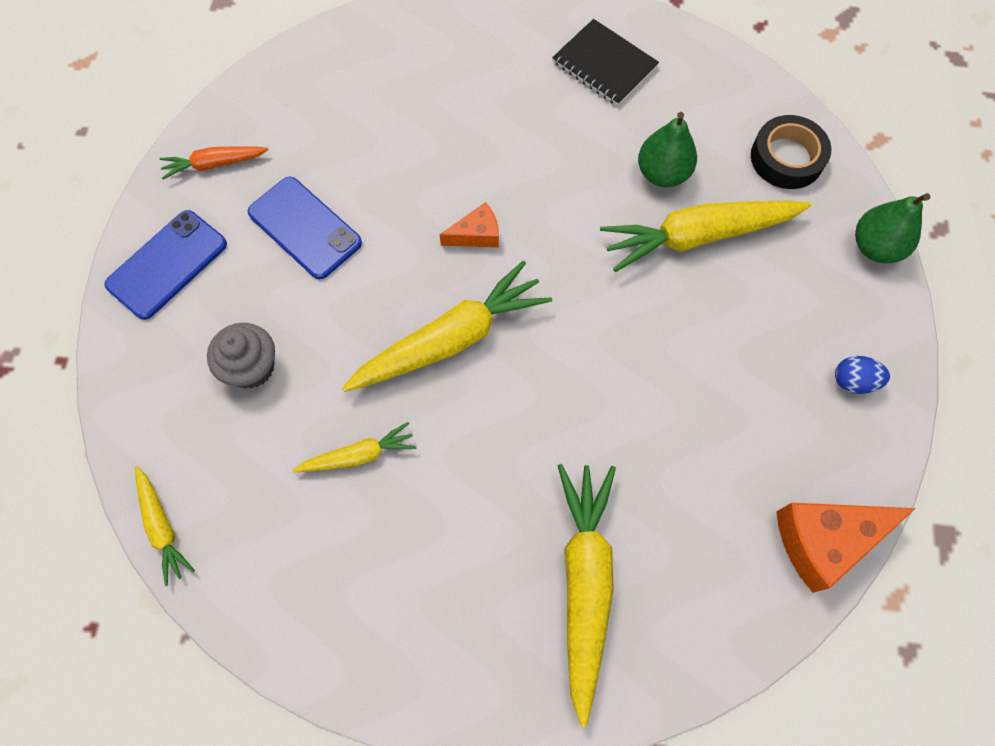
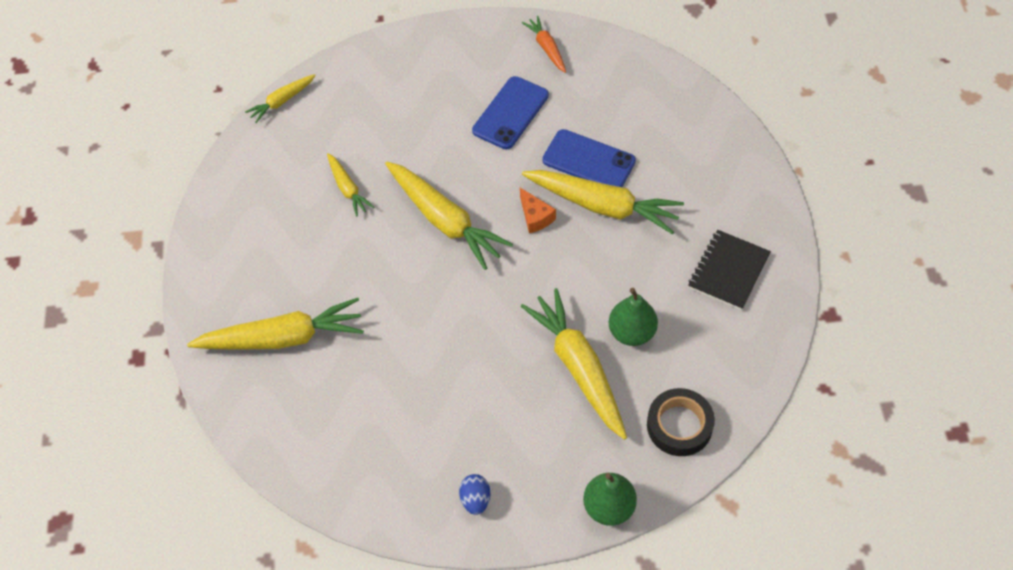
camera: 80 degrees right, 10 degrees down
blue phone [104,210,227,320] -> blue phone moved to [542,129,636,187]
grey cupcake [207,323,275,389] -> none
orange cheese [776,503,916,593] -> none
none -> yellow carrot [522,170,684,234]

